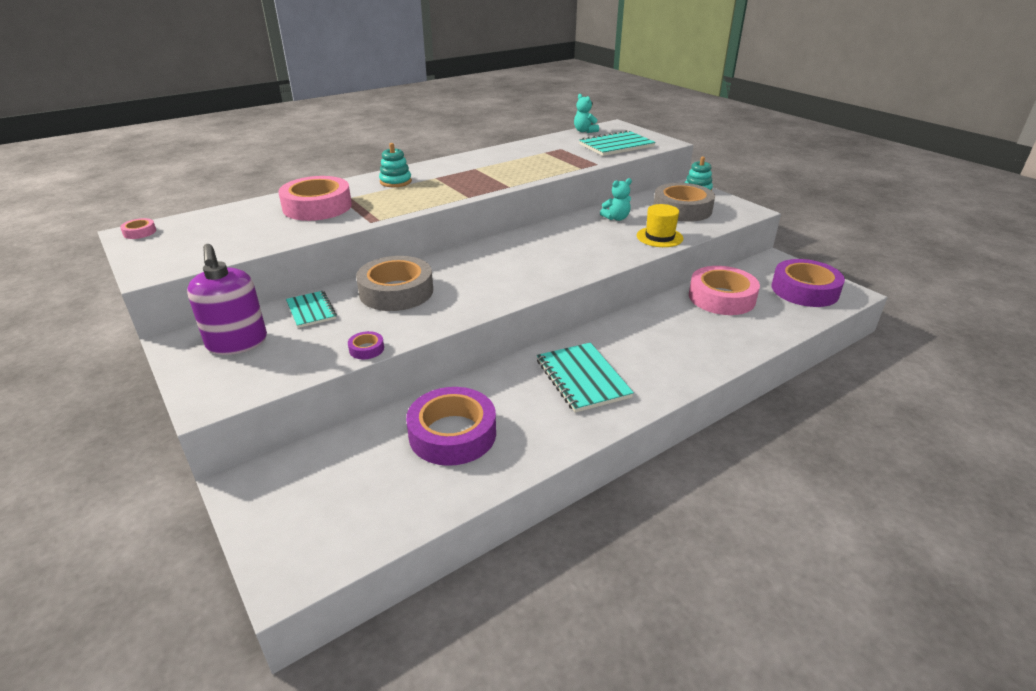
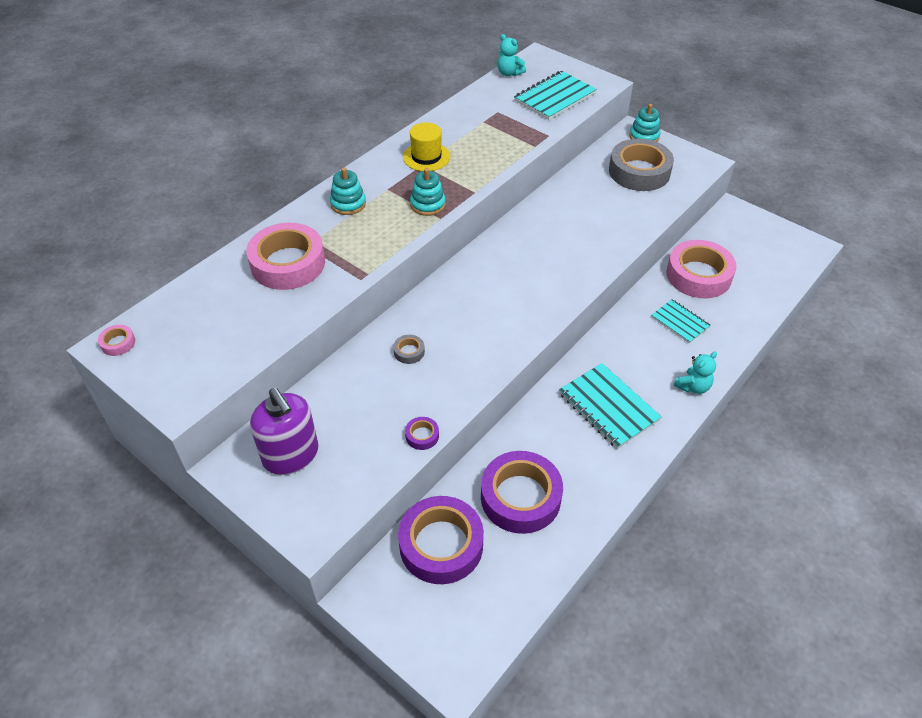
camera: 15 degrees left, 15 degrees up
turquoise notebook [286,291,337,328] -> turquoise notebook moved to [651,299,711,343]
grey tape [356,256,433,311] -> grey tape [393,335,425,364], size x0.41
turquoise teddy bear [600,178,632,221] -> turquoise teddy bear moved to [674,351,717,394]
yellow hat [637,204,683,247] -> yellow hat moved to [403,122,450,171]
purple tape [772,259,845,307] -> purple tape moved to [398,496,484,584]
none -> turquoise stacking toy [410,168,446,216]

